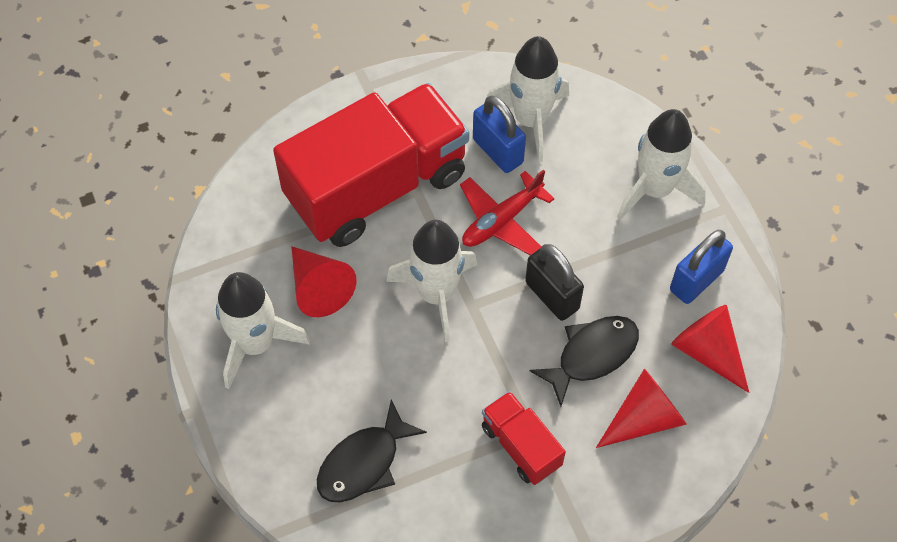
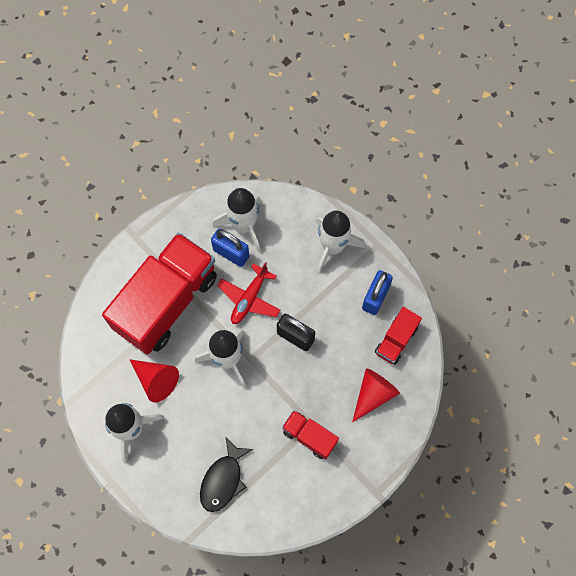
camera: 20 degrees left, 10 degrees up
black fish [530,316,639,406] -> none
red cone [671,305,749,393] -> red truck [375,307,422,365]

